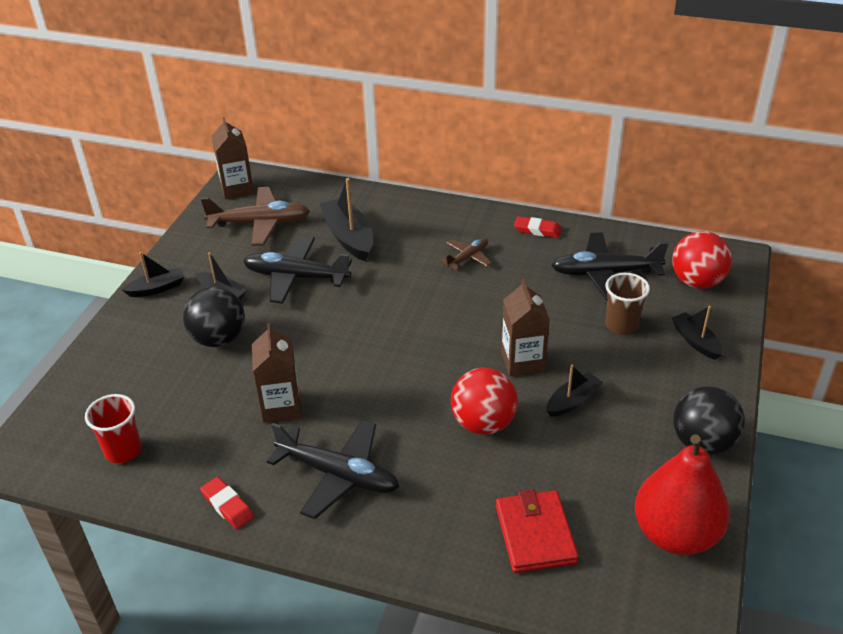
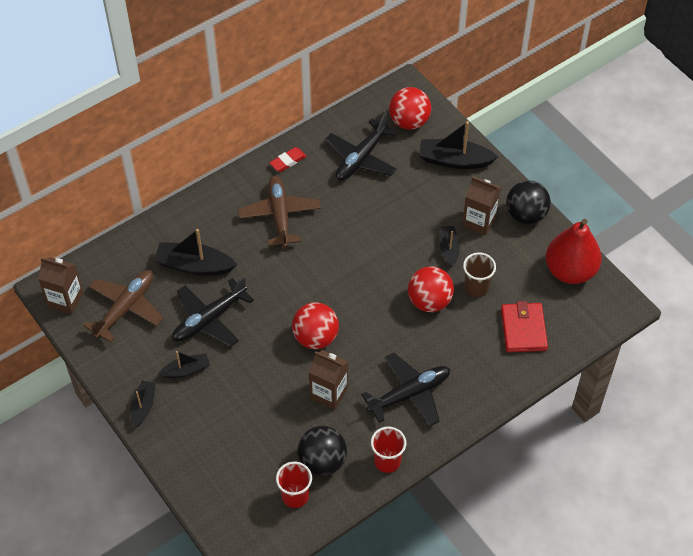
camera: 55 degrees left, 15 degrees up
black ball [183,287,245,347] -> black ball moved to [297,426,347,476]
red eraser [200,477,254,529] -> red cup [371,427,407,473]
brown plane [440,238,492,270] -> brown plane [238,175,321,248], size x1.84
red wallet [496,489,579,573] -> red wallet turned 60 degrees clockwise [501,301,548,352]
brown carton [501,279,550,376] -> brown carton moved to [462,177,501,235]
brown cup [606,273,650,335] -> brown cup moved to [463,252,496,297]
black boat [672,306,722,360] -> black boat [419,121,498,169], size x1.67
none -> red ball [292,303,339,349]

